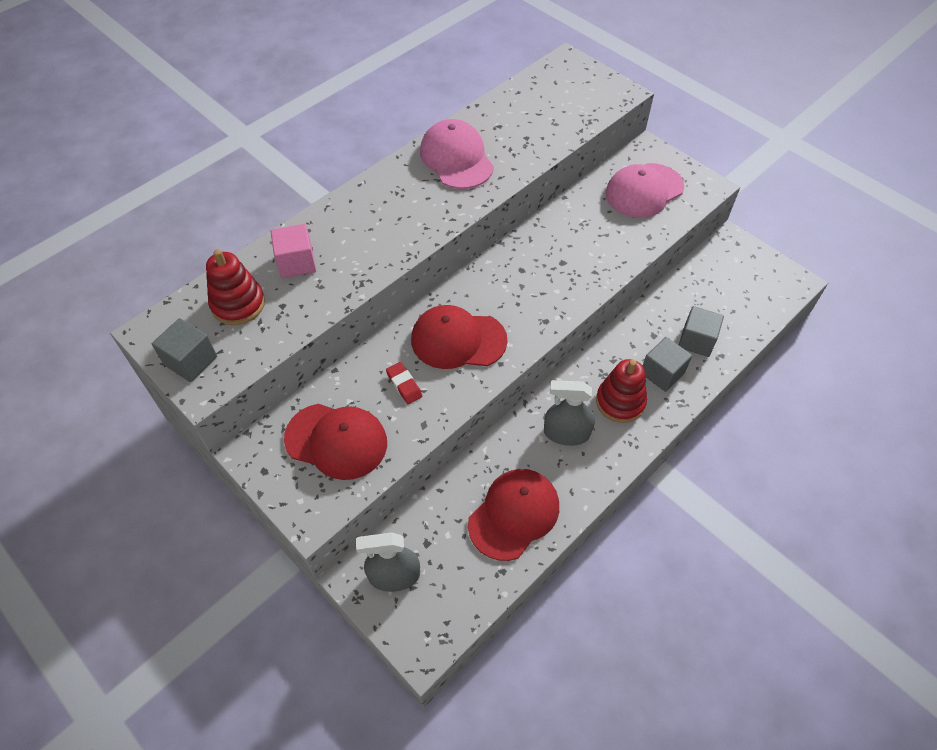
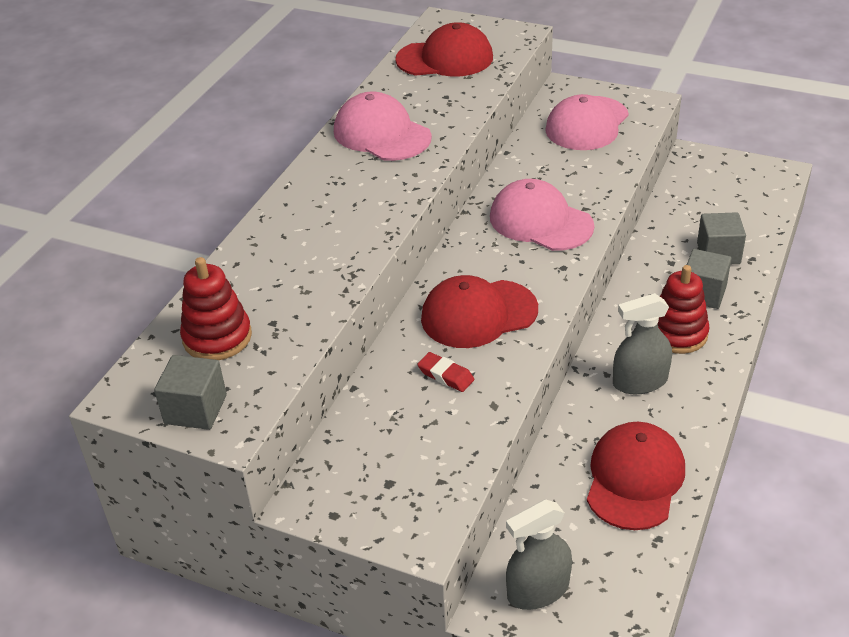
camera: 20 degrees left, 15 degrees down
pink cube [271,224,316,278] -> none
red cap [284,404,387,480] -> red cap moved to [395,22,493,76]
none -> pink cap [490,179,594,251]

